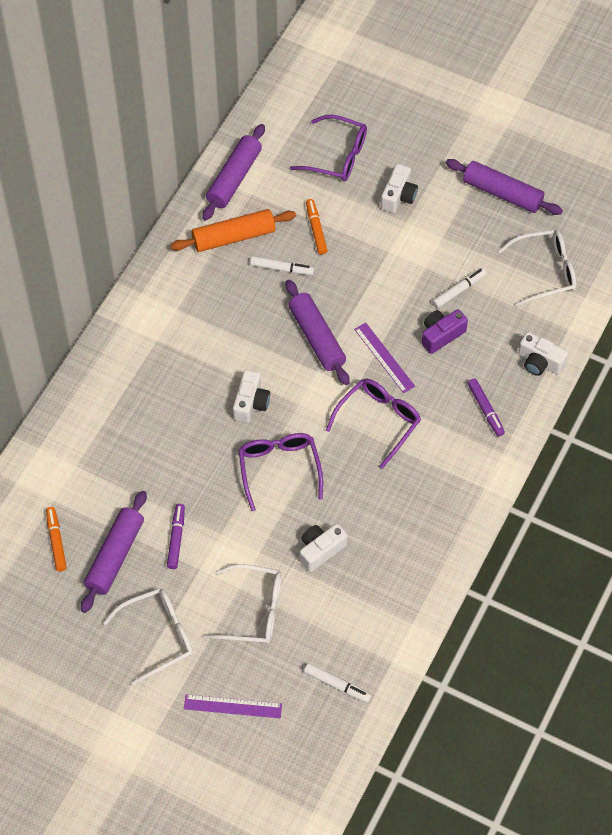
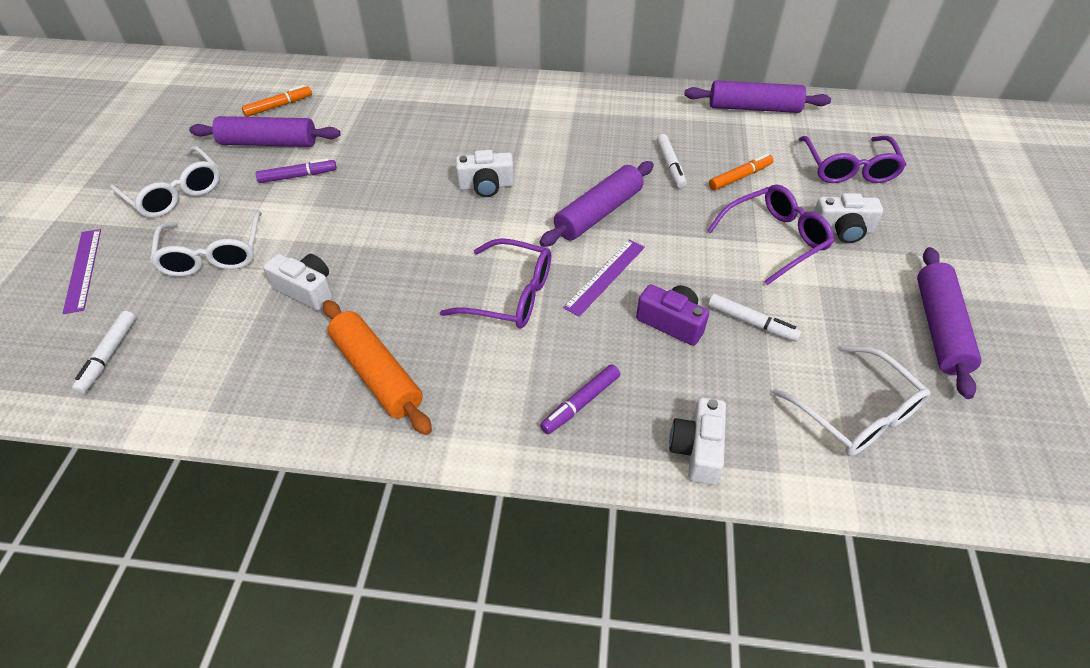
camera: 70 degrees right, 10 degrees down
orange rolling pin [170,209,296,252] -> orange rolling pin moved to [323,300,432,435]
purple glasses [239,433,323,511] -> purple glasses moved to [707,184,834,285]

